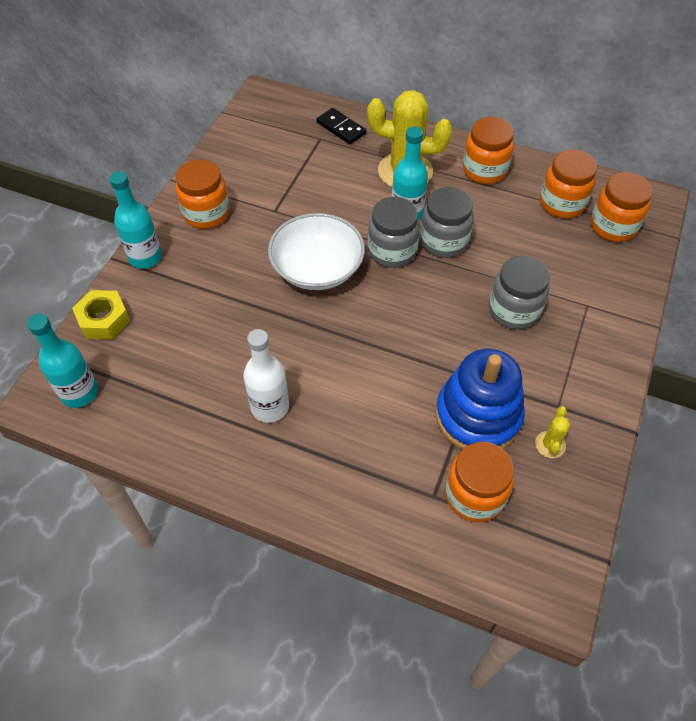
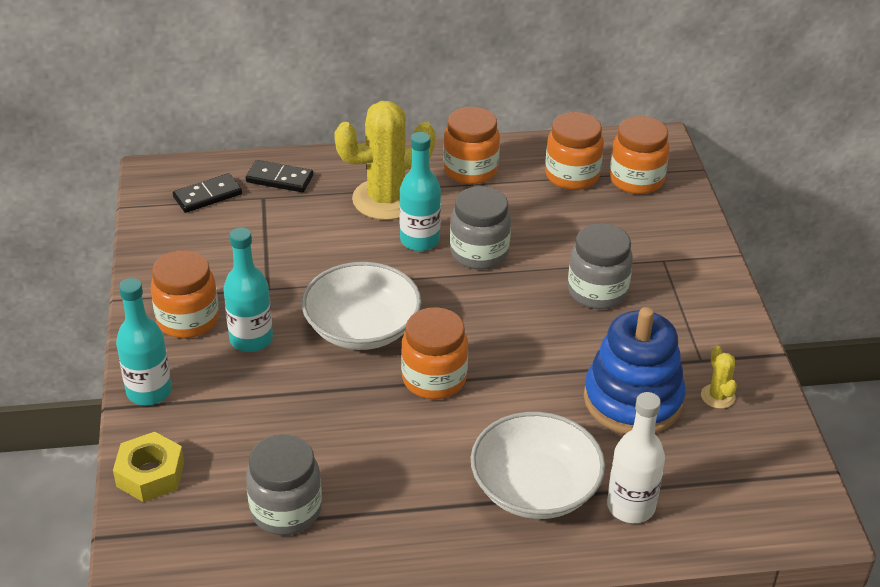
camera: 30 degrees left, 15 degrees down
turquoise bottle [27,314,98,408] -> turquoise bottle moved to [223,227,273,352]
white bottle [243,329,289,423] -> white bottle moved to [607,392,665,523]
grey jar [368,197,420,268] -> grey jar moved to [246,434,322,535]
orange jar [445,442,514,522] -> orange jar moved to [401,307,468,399]
none -> black domino [173,173,242,213]
none -> white bowl [471,412,605,519]

